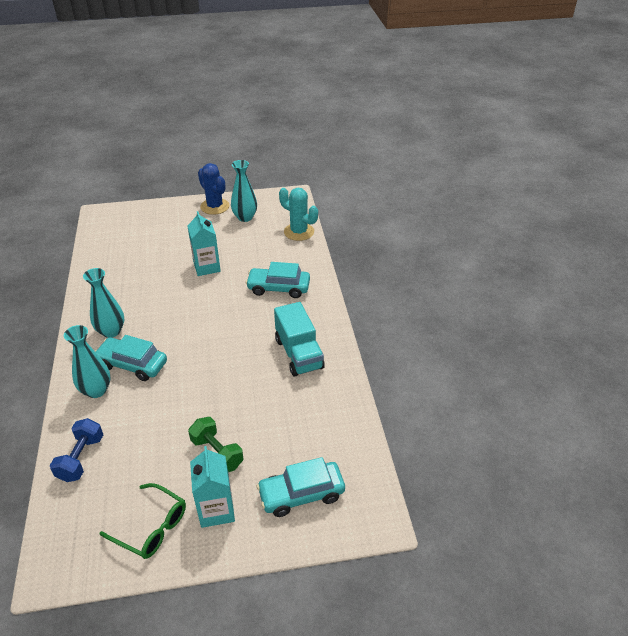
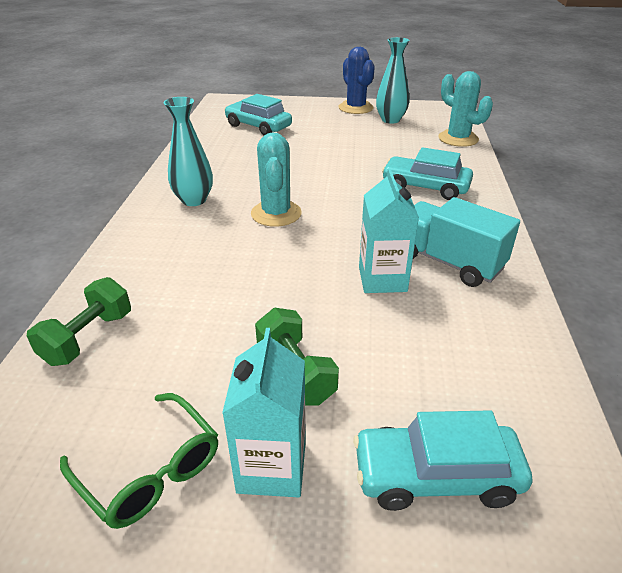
camera: 15 degrees right, 5 degrees down
blue dumbbell [50,418,103,482] -> green dumbbell [27,277,131,366]
turquoise vase [64,325,111,398] -> none
turquoise car [95,335,167,381] -> turquoise car moved to [224,94,292,135]
turquoise carton [188,211,221,276] -> turquoise carton moved to [359,168,419,293]
turquoise truck [274,302,325,377] -> turquoise truck turned 135 degrees clockwise [413,197,520,287]
none -> turquoise cactus [251,132,302,227]

